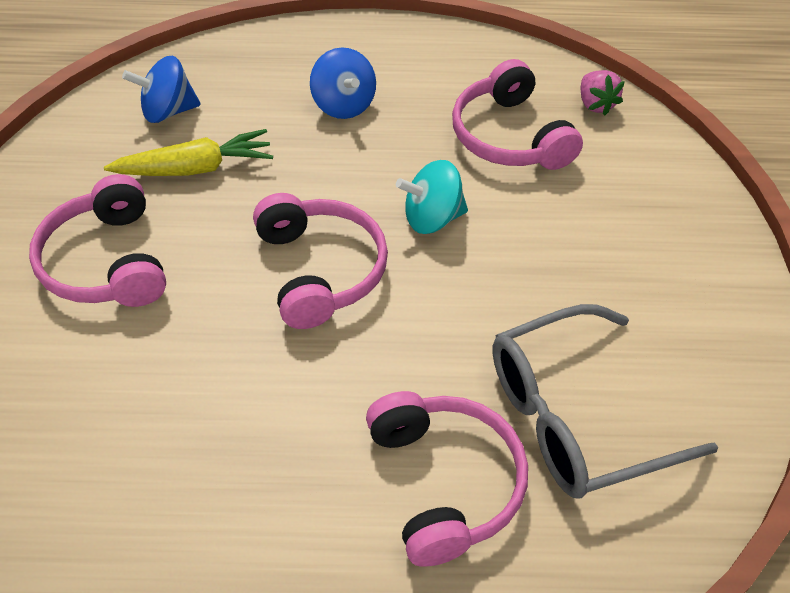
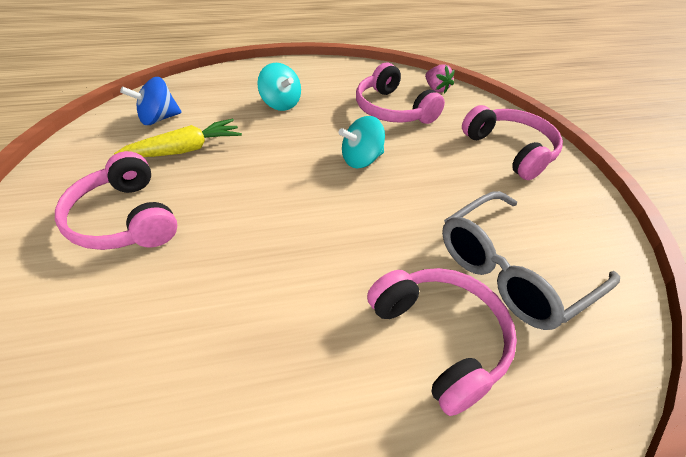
camera: 15 degrees left, 5 degrees down
pink headphones [253,193,388,329] -> pink headphones moved to [462,105,563,180]
blue spinning top [310,47,376,119] -> turquoise spinning top [257,63,301,111]

